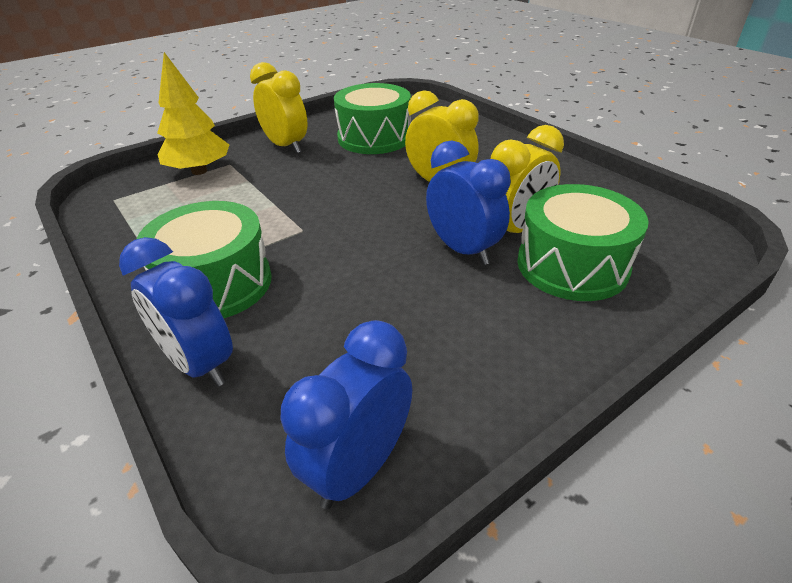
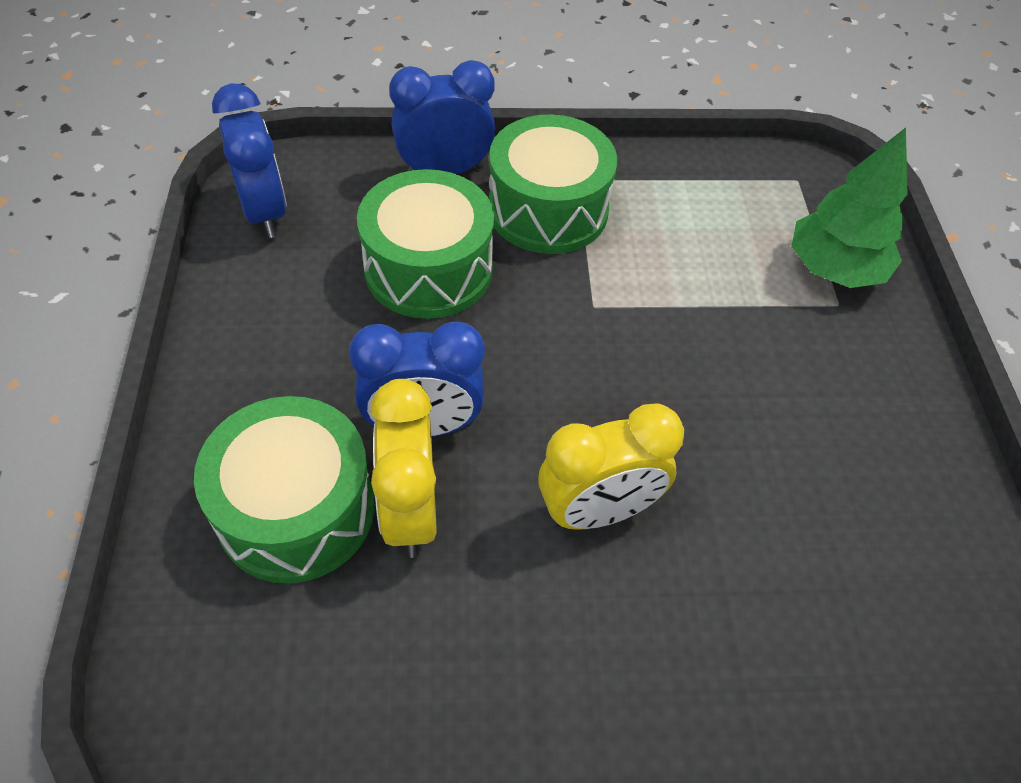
camera: 120 degrees right, 15 degrees up
yellow tree [157,52,229,175] -> green tree [791,128,908,288]
yellow clock [250,62,308,154] -> none
green drum [334,83,411,154] -> green drum moved to [357,169,494,319]

